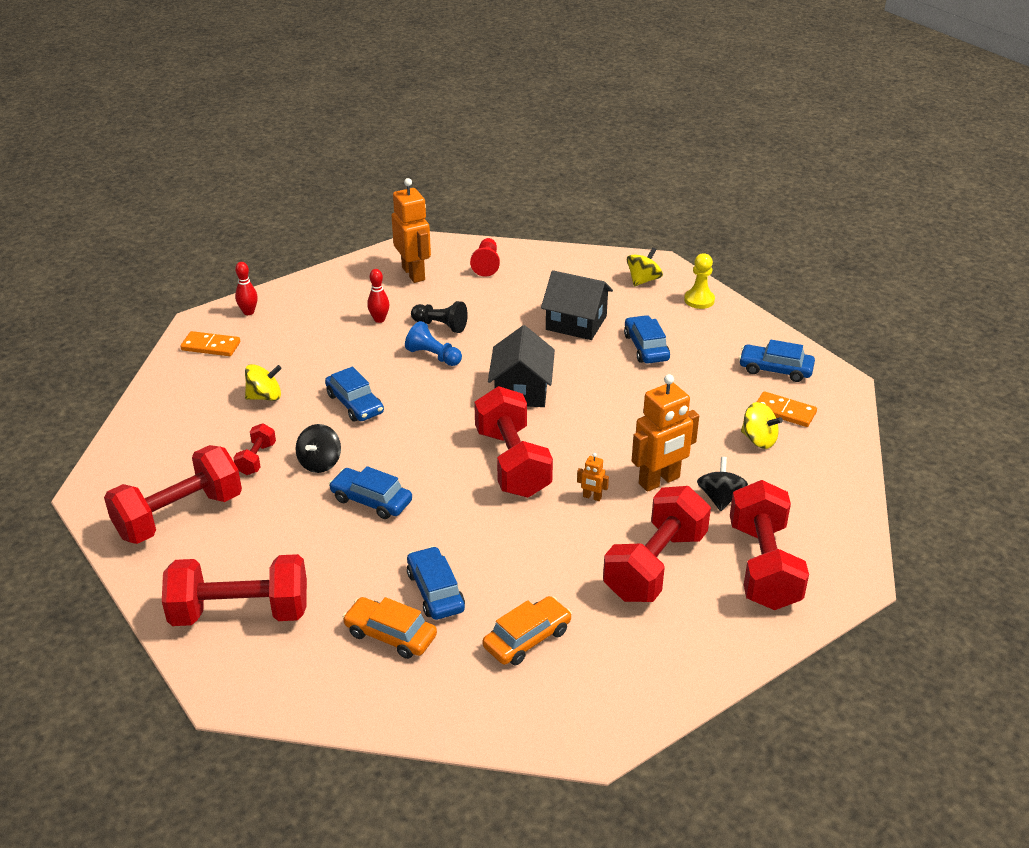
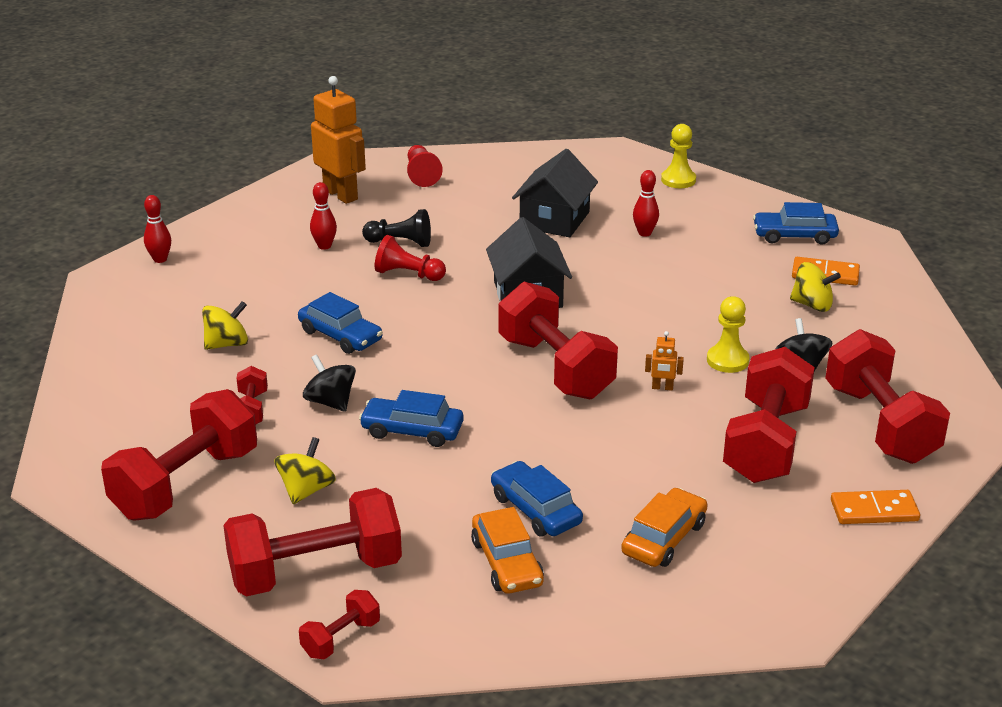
camera: 15 degrees left, 5 degrees down
orange domino [180,331,240,356] -> orange domino moved to [831,490,920,524]
black spinning top [295,424,341,473] -> black spinning top turned 135 degrees clockwise [303,354,356,412]
orange car [343,597,437,659] -> orange car turned 120 degrees counterclockwise [471,507,544,594]
blue pawn [405,321,462,366] -> red pawn [375,235,446,281]
black house [541,270,613,340] -> black house turned 75 degrees counterclockwise [512,149,598,237]
blue car [624,315,670,364] -> red bowling pin [633,170,659,237]
yellow spinning top [627,247,663,286] -> yellow spinning top moved to [274,437,336,504]
orange robot [632,374,699,492] -> yellow pawn [707,296,750,373]
none -> red dumbbell [299,590,380,660]

